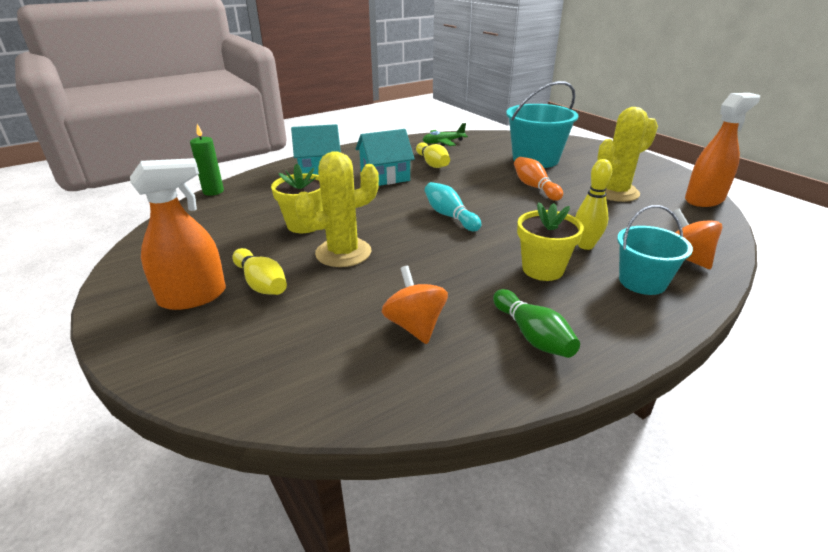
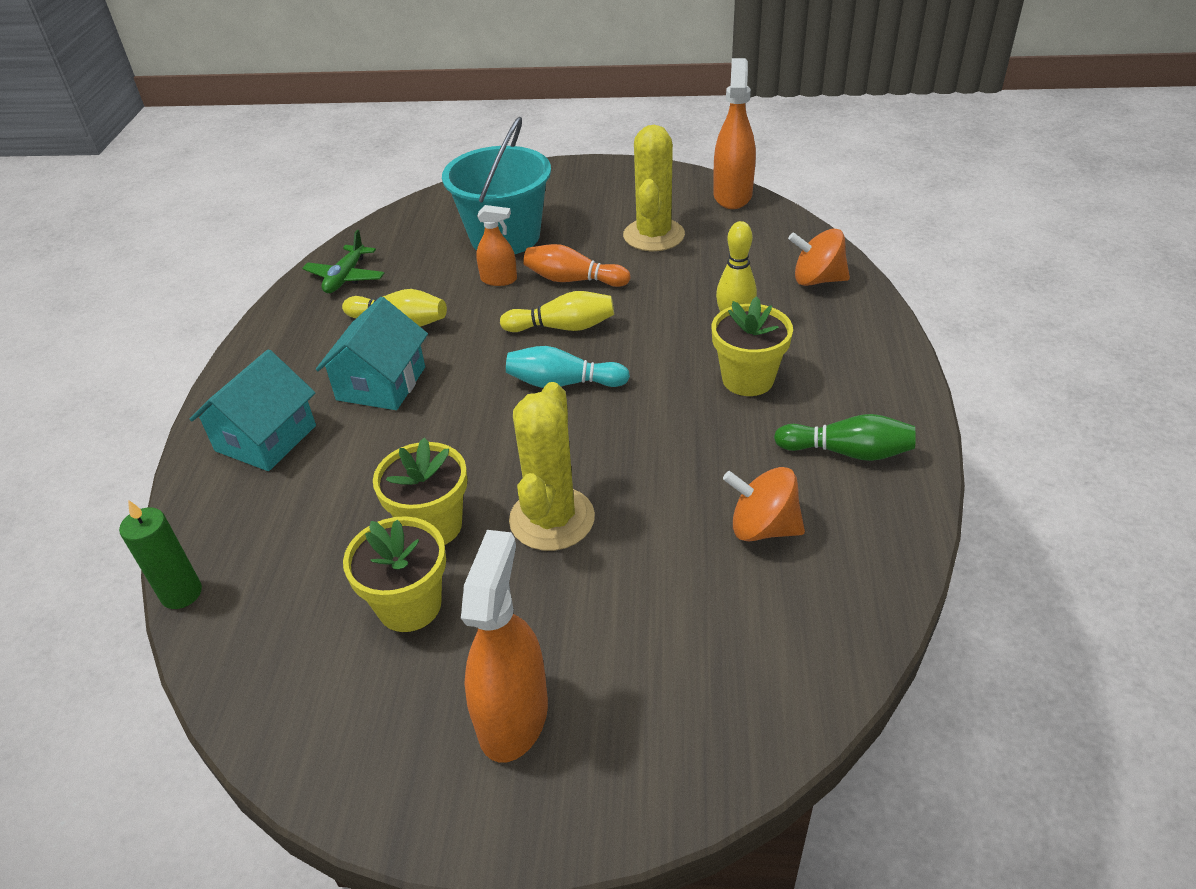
camera: 50 degrees left, 10 degrees up
yellow bowling pin [232,248,287,295] -> yellow bowling pin moved to [500,291,614,332]
turquoise bucket [617,205,693,295] -> none
none -> yellow flower pot [343,516,446,632]
none -> orange spray bottle [476,205,517,286]

